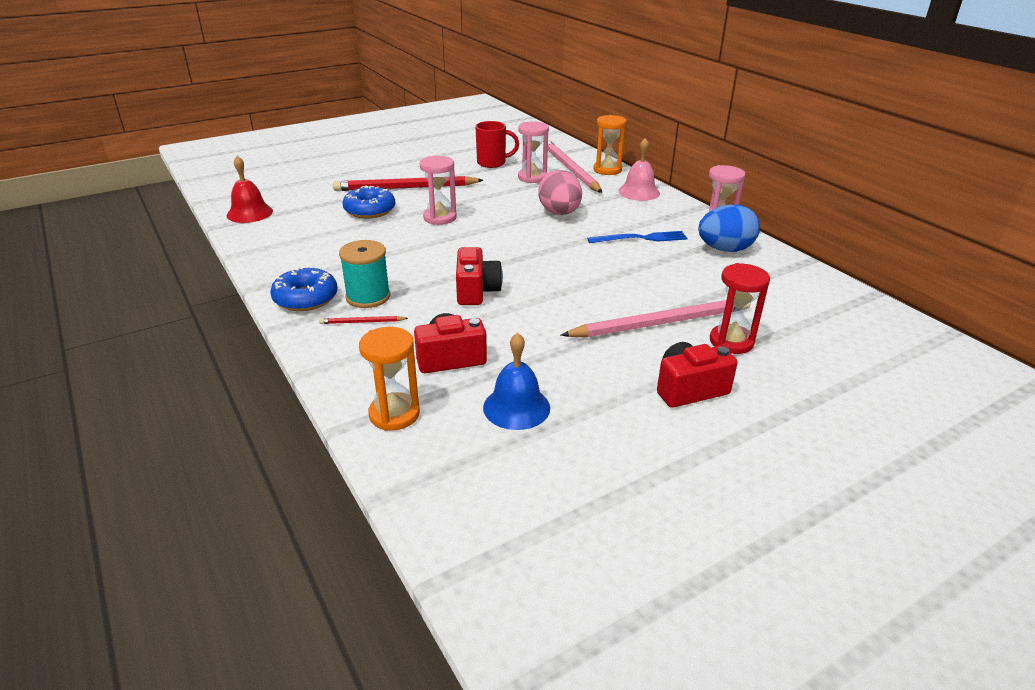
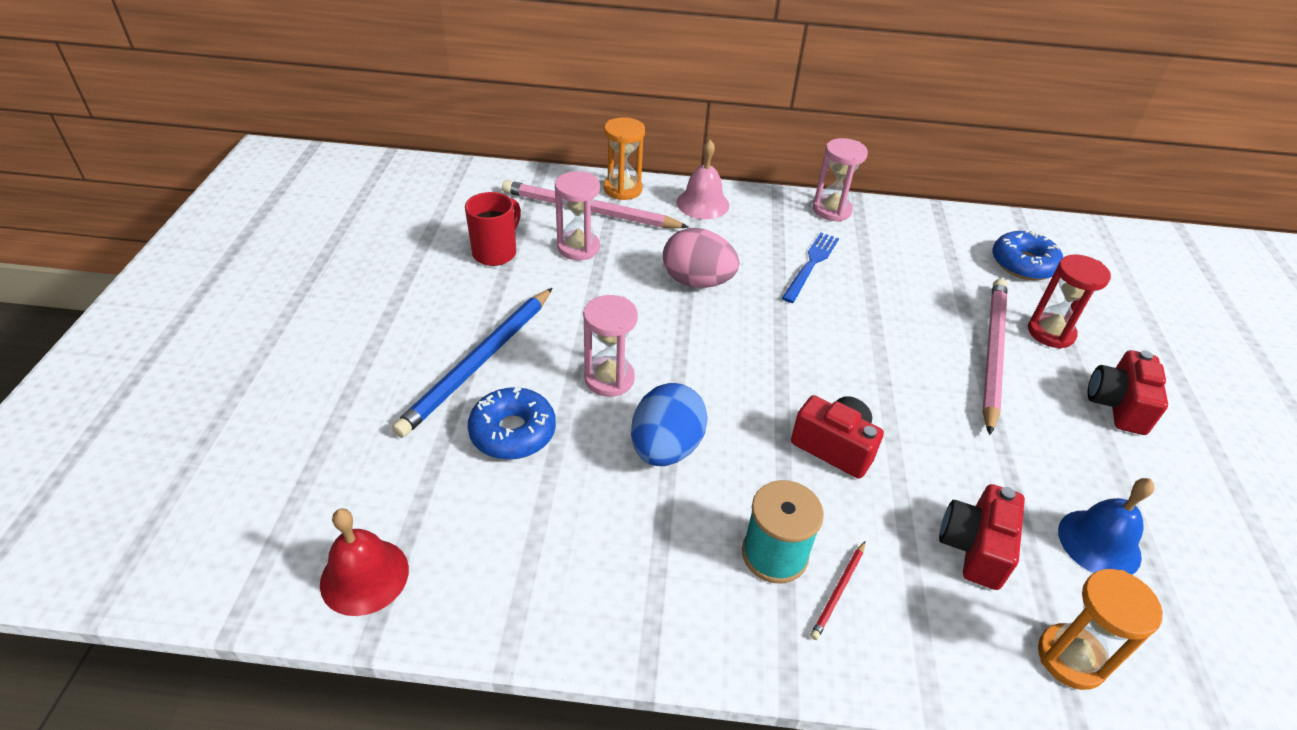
camera: 55 degrees left, 10 degrees up
blue donut [270,267,338,311] -> blue donut moved to [992,230,1063,280]
red pencil [333,176,483,191] -> blue pencil [392,288,552,438]
blue egg [698,204,760,252] -> blue egg moved to [631,383,708,466]

